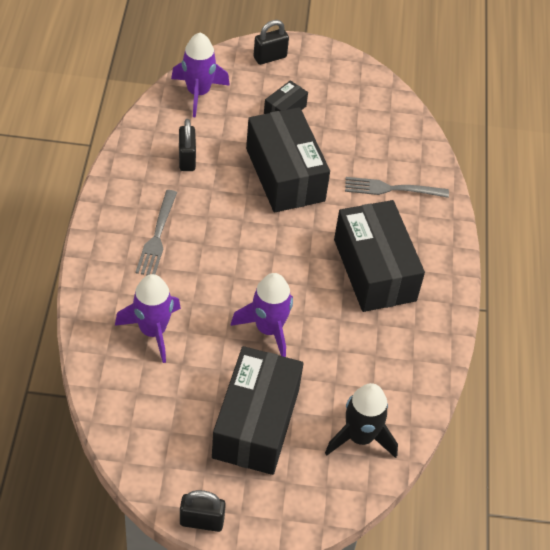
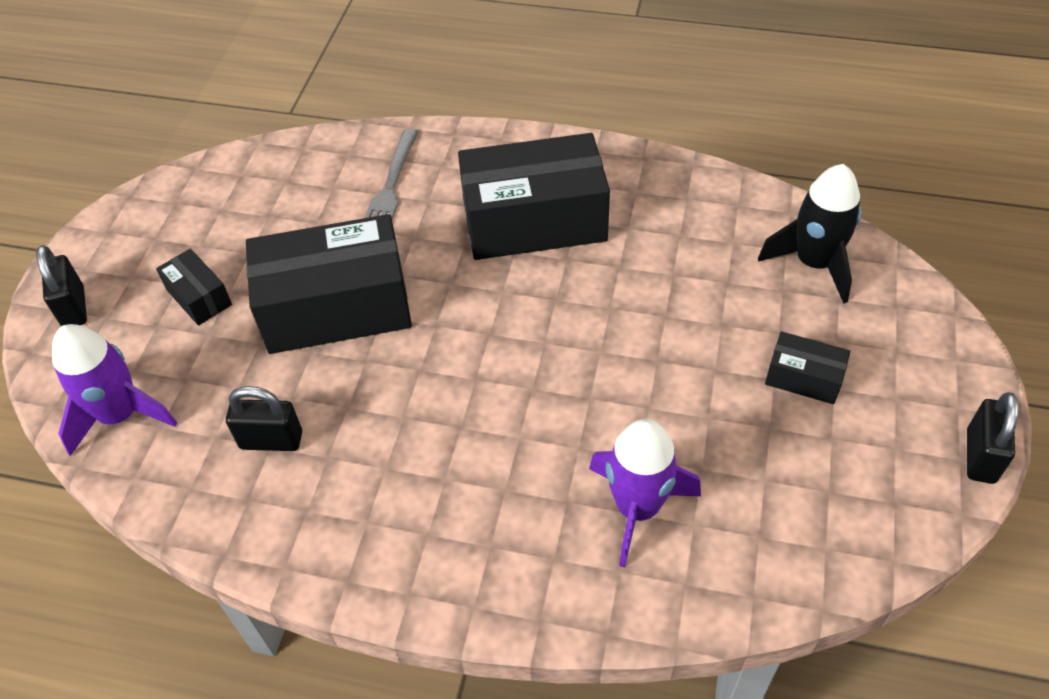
camera: 75 degrees left, 0 degrees up
grey fork [135,190,177,275] -> none
black box [212,346,303,475] -> black box [765,331,850,404], size x0.46
purple rocket [230,273,293,357] -> none

